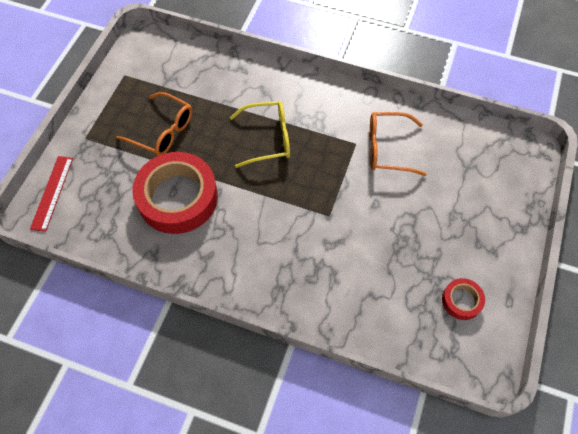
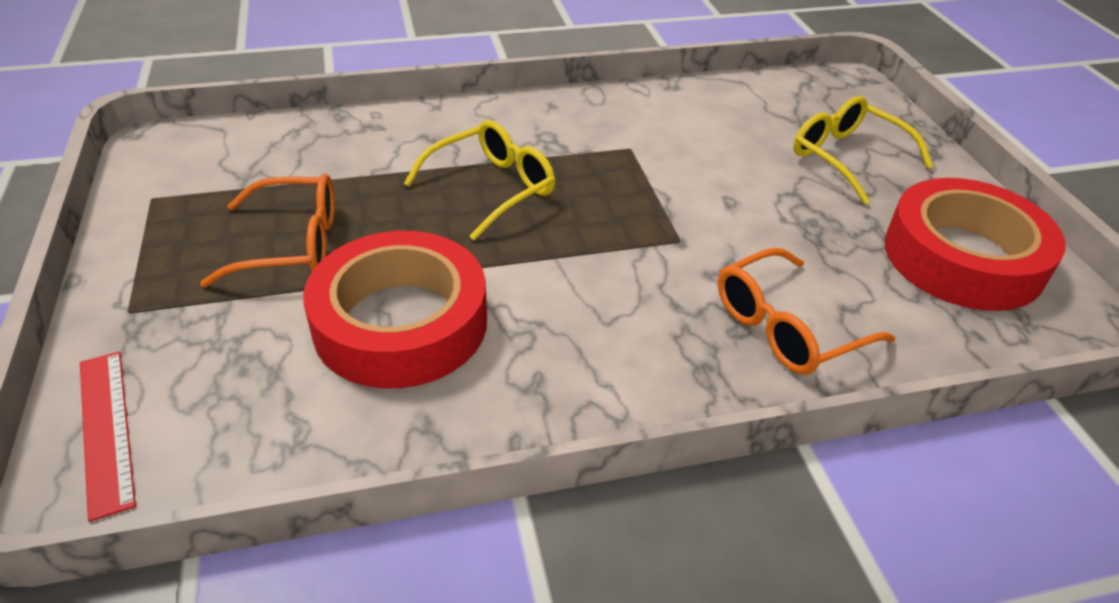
camera: 35 degrees left, 20 degrees down
orange glasses [370,112,427,176] -> orange glasses moved to [718,248,895,375]
red tape [442,278,485,320] -> red tape [884,178,1066,311], size x2.20
none -> yellow glasses [793,96,933,204]

